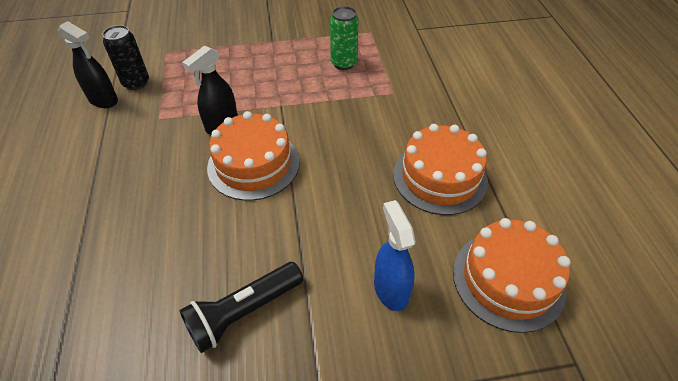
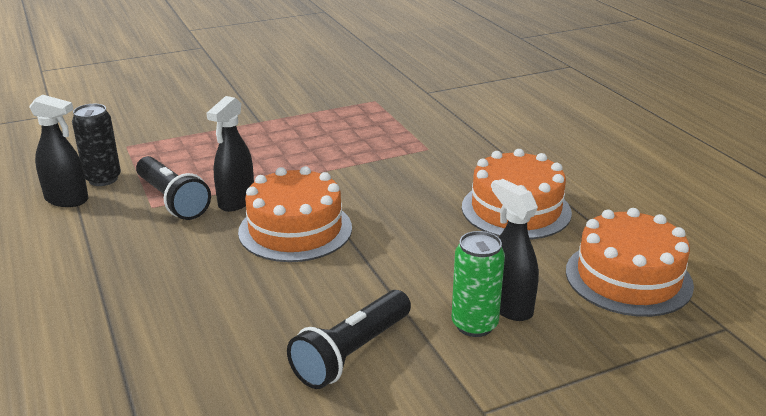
camera: 15 degrees left, 20 degrees down
green can [330,6,359,70] -> green can moved to [452,231,505,337]
blue spray bottle [374,200,415,311] -> black spray bottle [492,179,539,321]
none -> black flashlight [136,156,211,220]

